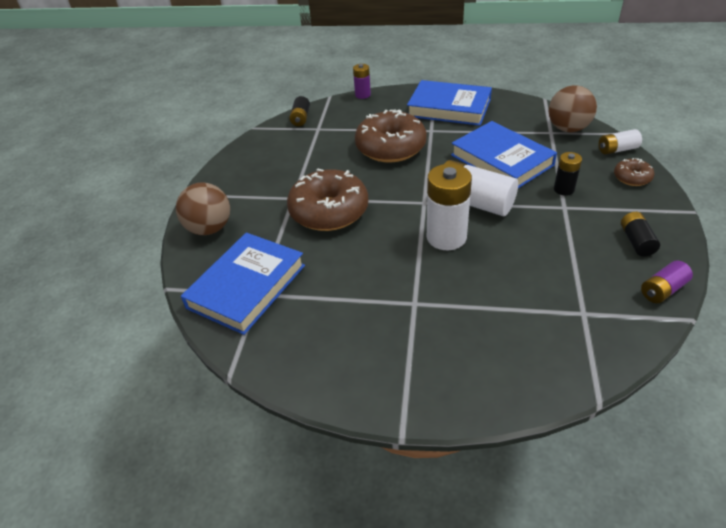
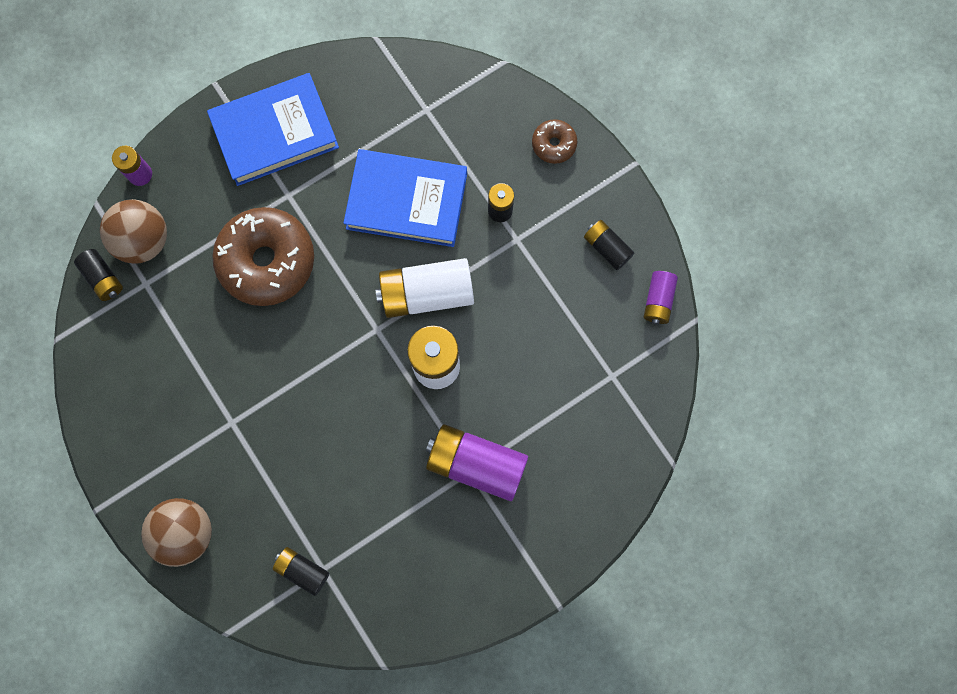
camera: 45 degrees left, 35 degrees up
blue book [181,233,305,335] -> black battery [273,547,329,596]
brown donut [287,168,369,231] -> none
brown ball [549,85,597,132] -> brown ball moved to [100,199,167,264]
white battery [599,129,642,155] -> none
none -> purple battery [426,424,528,501]

